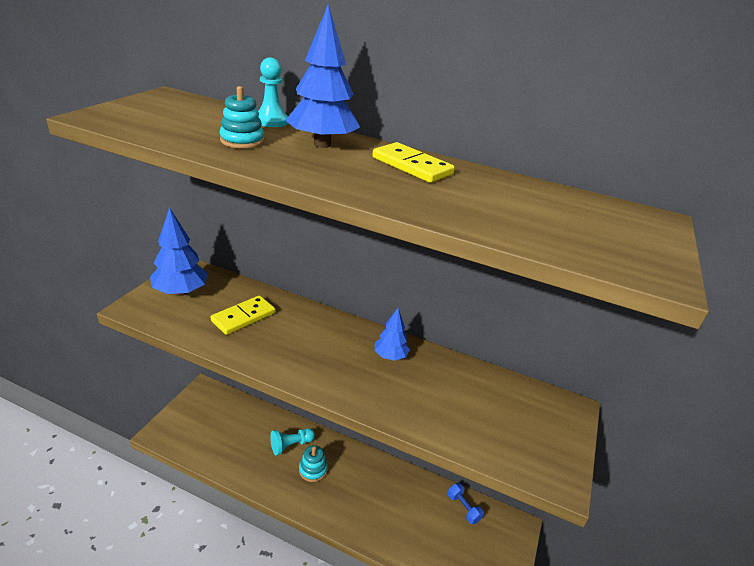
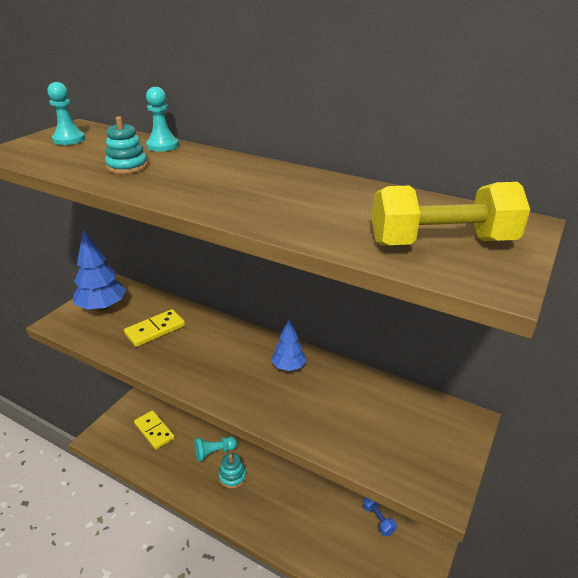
camera: 10 degrees right, 0 degrees up
blue tree [285,4,360,148] -> none
yellow domino [372,142,455,183] -> yellow domino moved to [134,410,175,450]
none -> turquoise pawn [48,82,86,145]
none -> yellow dumbbell [372,182,530,246]

